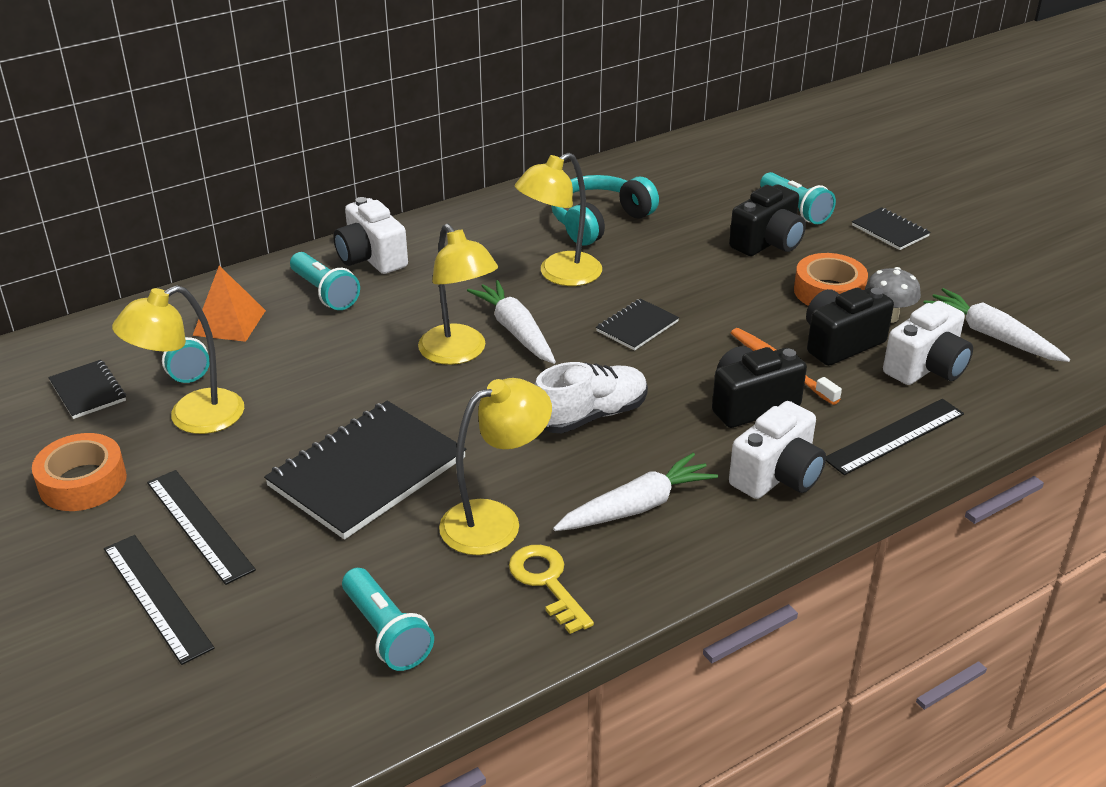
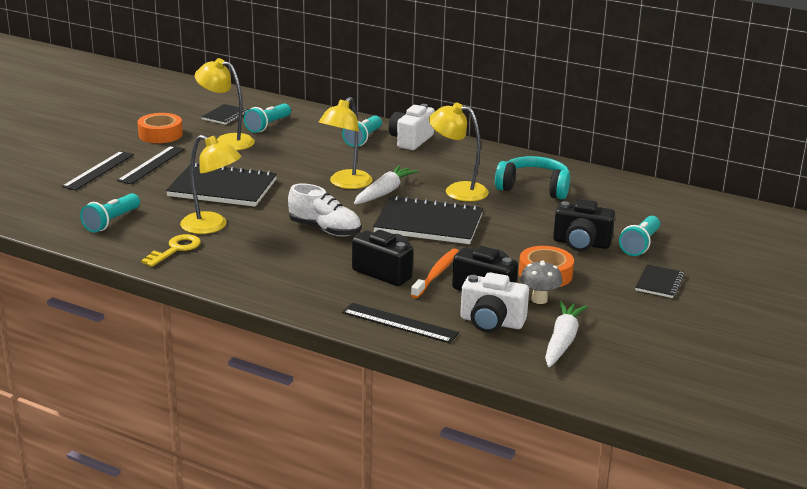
camera: 60 degrees right, 10 degrees down
orange pyramid [192,266,266,342] -> none
white carrot [553,453,718,531] -> none
black notebook [596,298,679,351] -> black notebook [373,195,483,244], size x2.03
white camera [729,401,826,499] -> none

